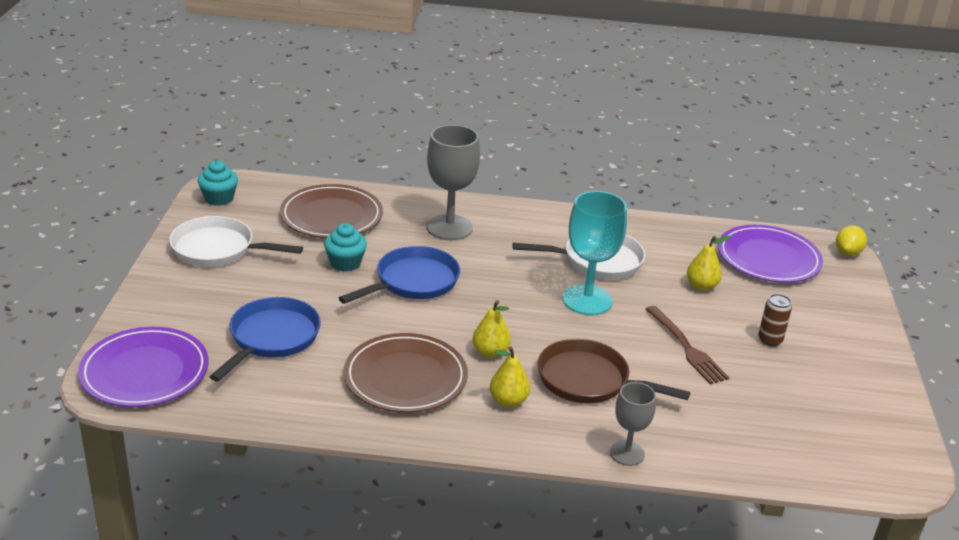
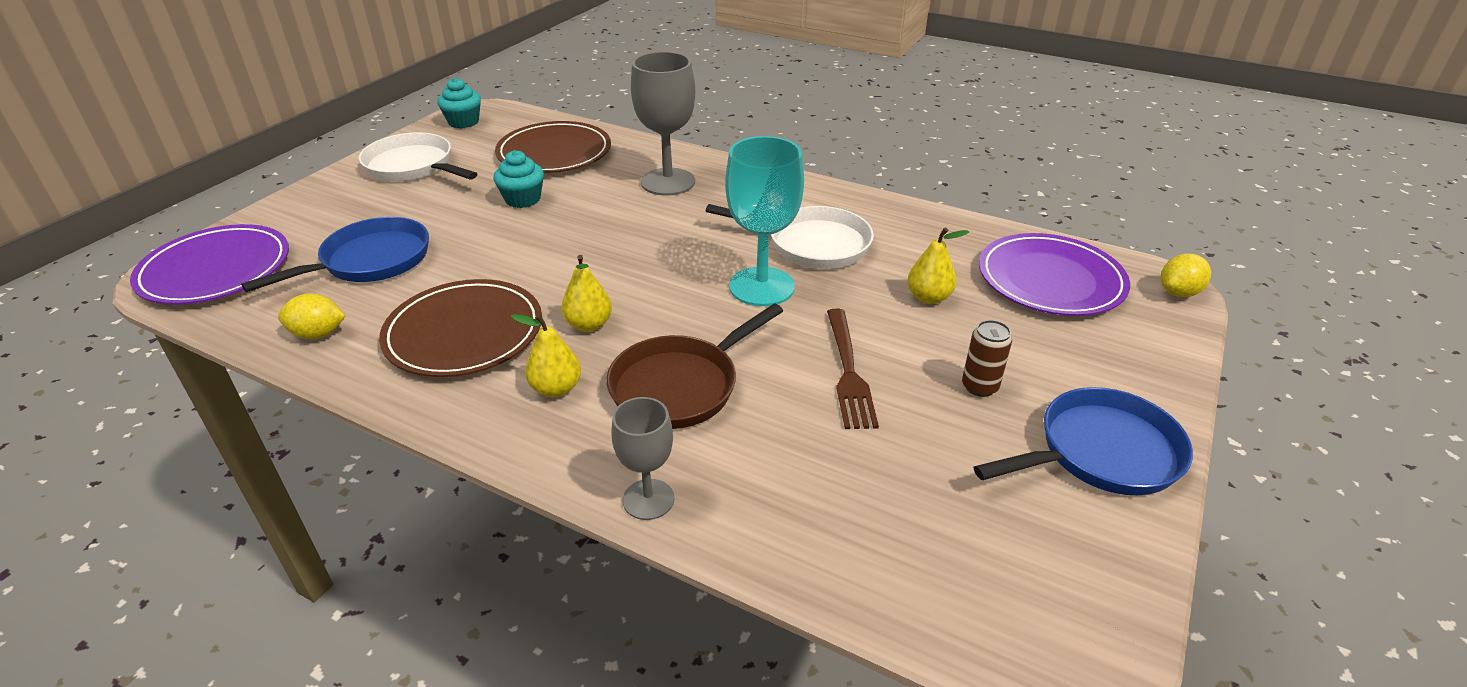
camera: 25 degrees right, 5 degrees up
blue pan [339,246,460,304] -> blue pan moved to [974,387,1193,495]
brown pan [537,339,690,404] -> brown pan turned 90 degrees counterclockwise [606,304,783,429]
none -> yellow lemon [278,293,345,339]

